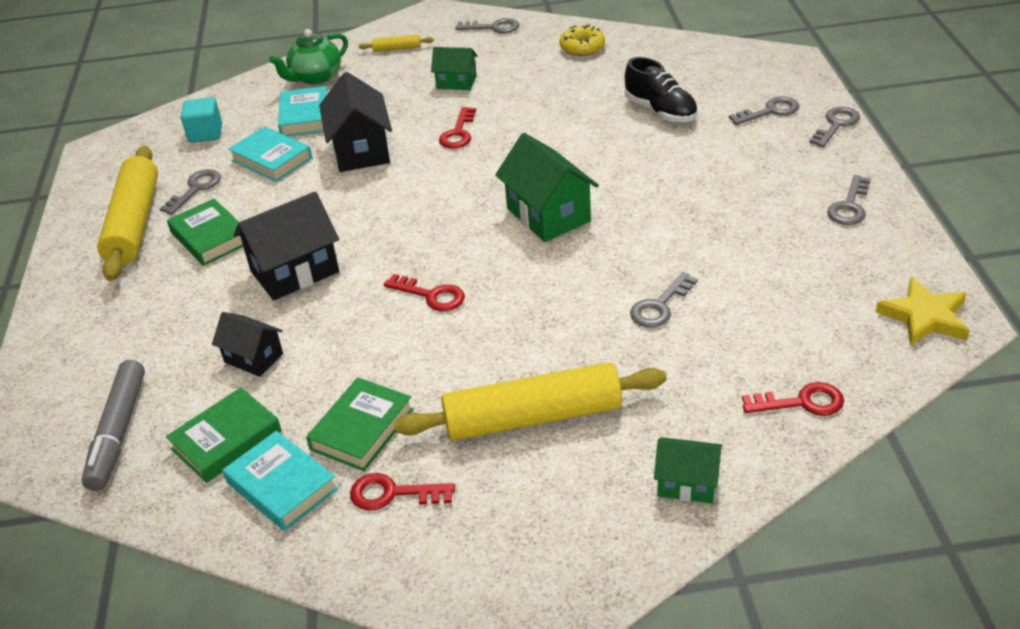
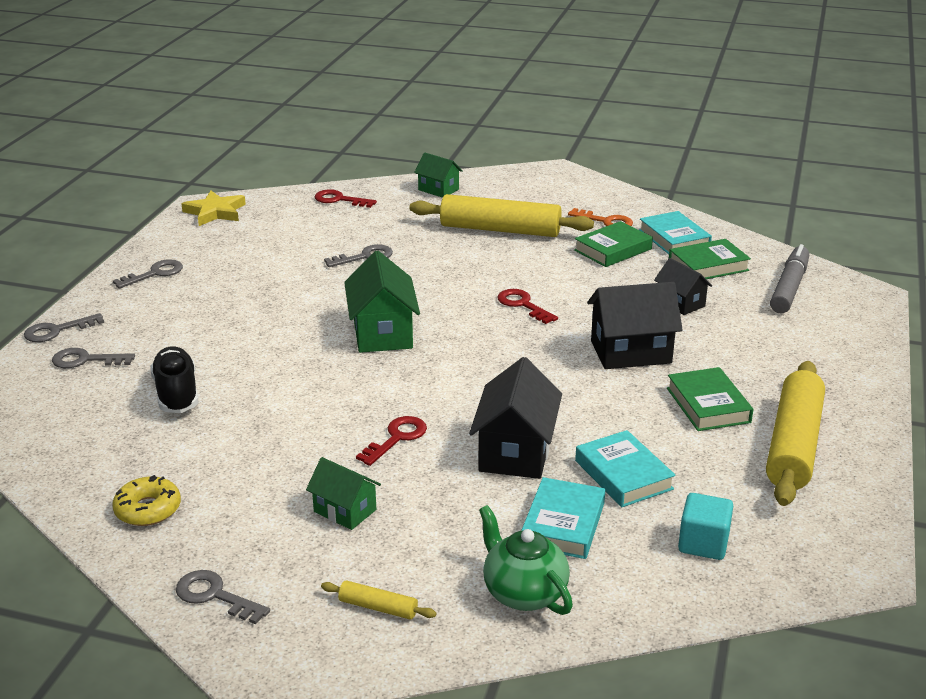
camera: 160 degrees left, 10 degrees down
grey key [160,169,221,215] -> none
green teapot [269,29,348,85] -> green teapot turned 105 degrees counterclockwise [479,505,573,615]
red key [350,473,455,511] -> orange key [568,208,633,226]

